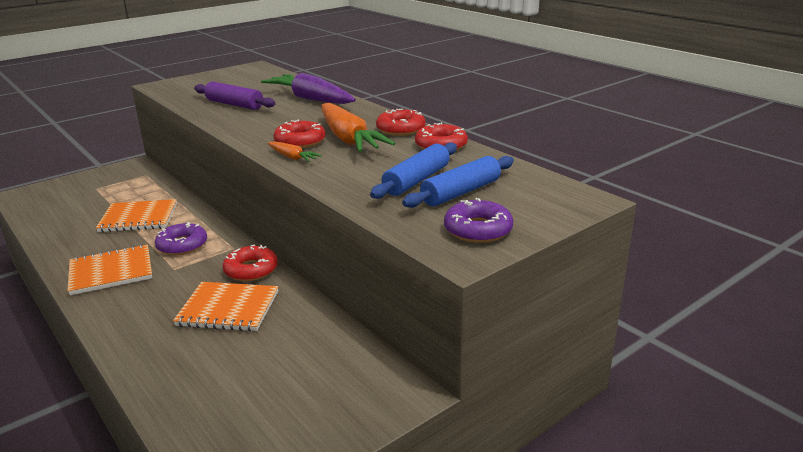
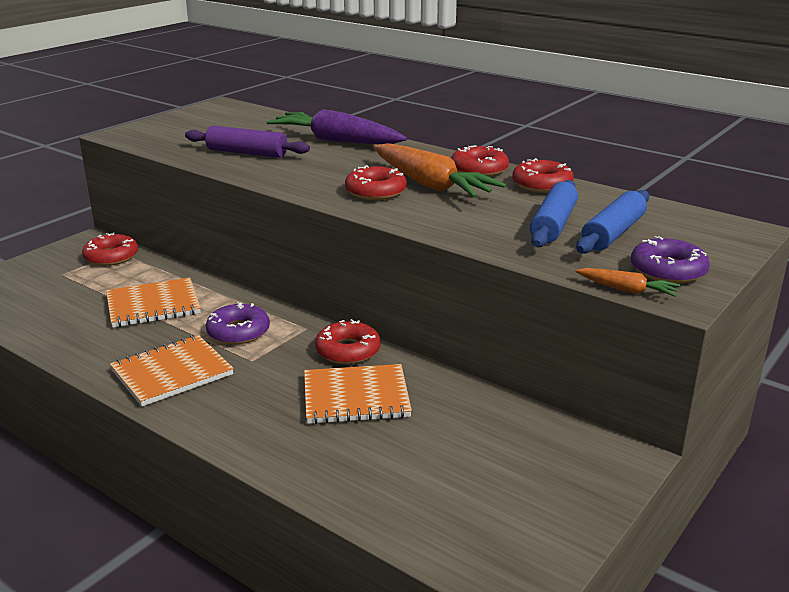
camera: 15 degrees left, 0 degrees up
orange carrot [268,141,322,162] -> orange carrot moved to [575,268,680,297]
none -> red donut [82,233,138,266]

